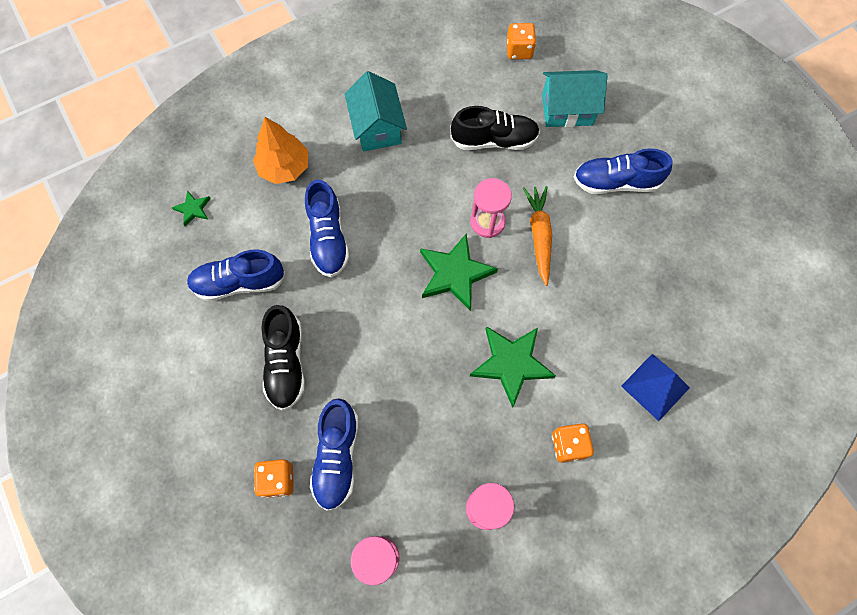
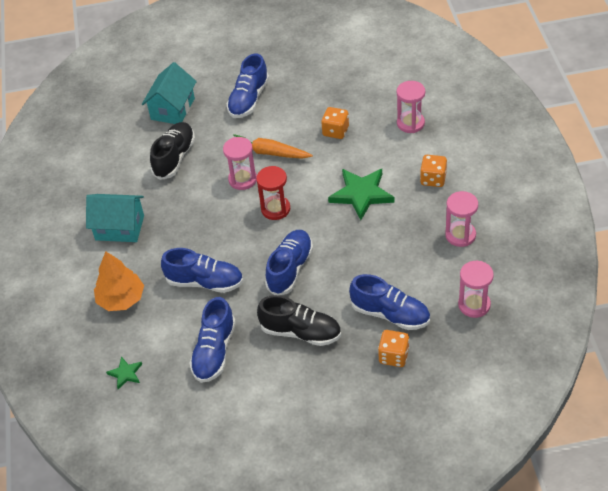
camera: 65 degrees left, 20 degrees down
green star [420,234,498,311] -> red hourglass [256,166,290,220]
orange dice [506,23,536,60] -> orange dice moved to [321,107,349,139]
blue pyramid [621,354,690,421] -> pink hourglass [396,81,425,133]
none -> blue shoe [265,230,313,295]

